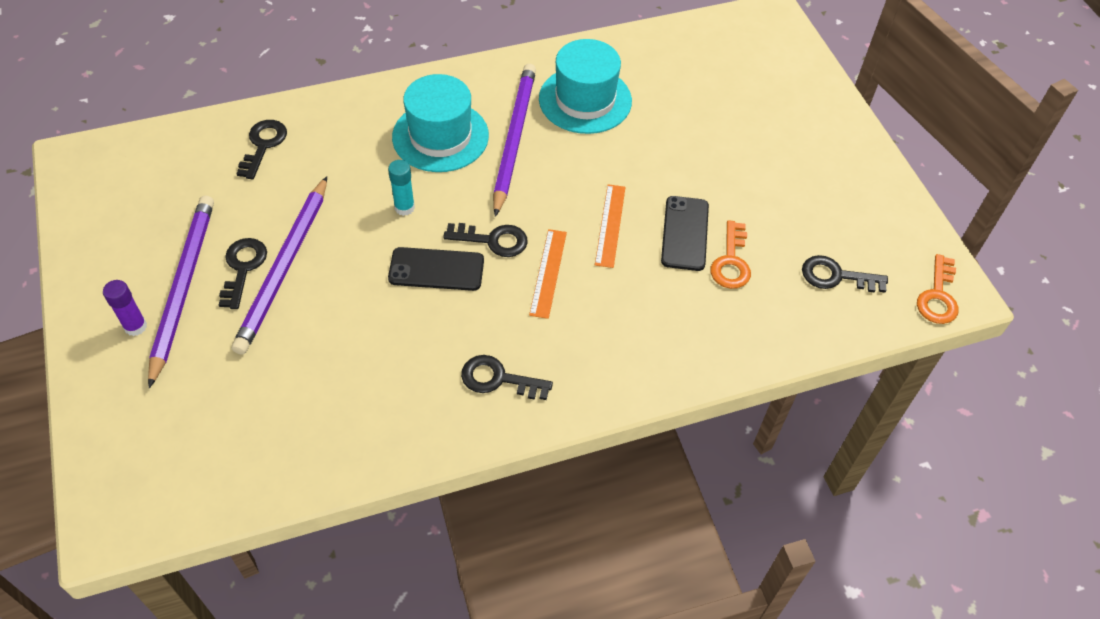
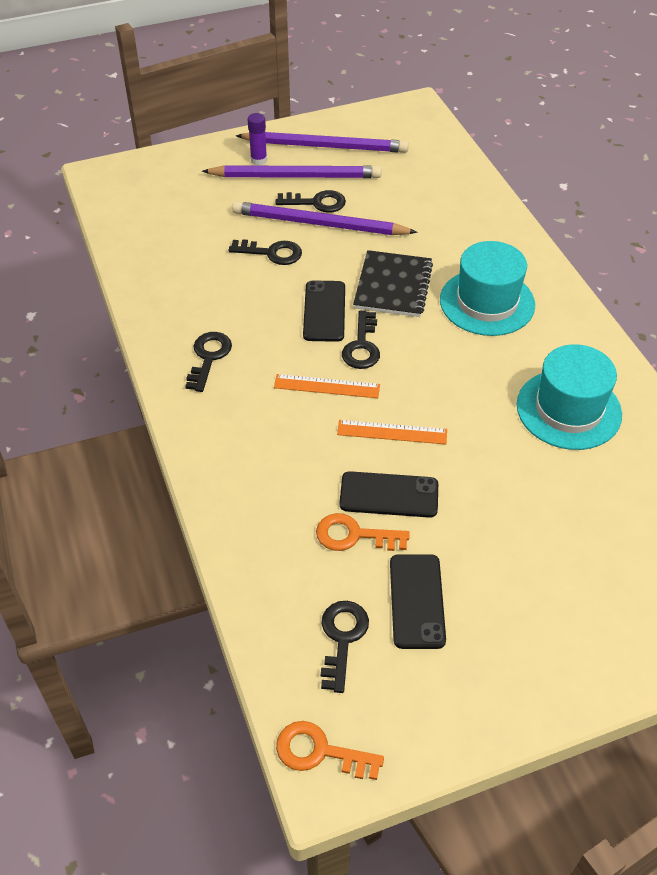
camera: 90 degrees right, 5 degrees down
black key [236,120,287,179] -> black key moved to [229,239,302,265]
turquoise glue stick [388,160,415,216] -> black notebook [353,250,433,317]
purple pencil [493,64,536,217] -> purple pencil moved to [236,132,409,153]
none -> black phone [390,554,446,649]

